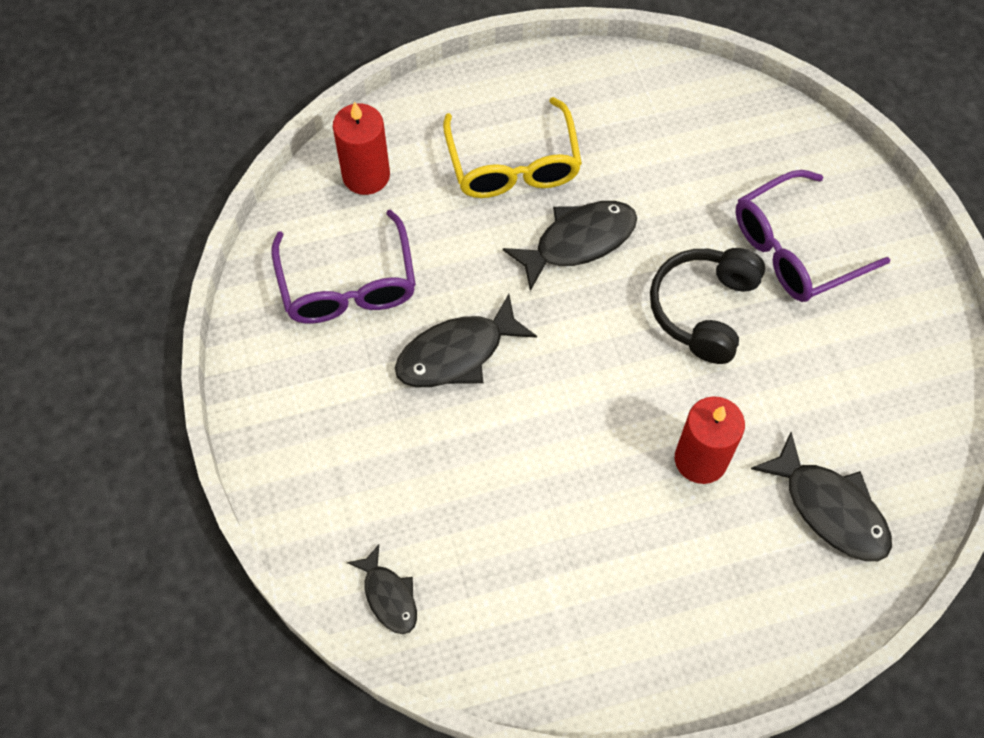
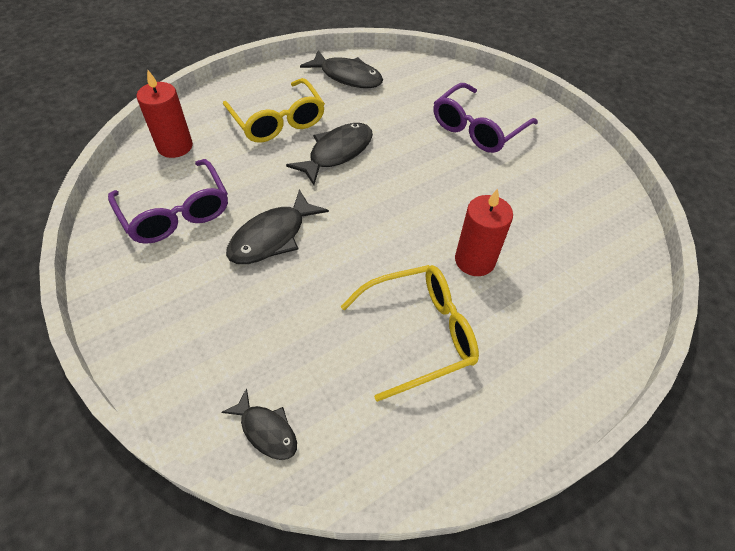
camera: 20 degrees left, 10 degrees down
black headphones [650,248,765,364] -> none
black fish [751,432,892,561] -> black fish moved to [300,50,383,88]
none -> yellow glasses [340,265,479,402]

